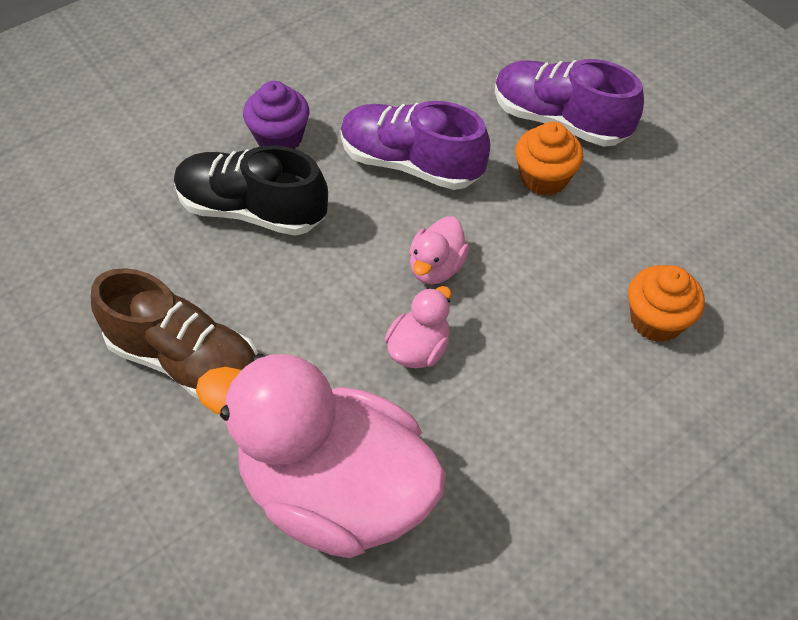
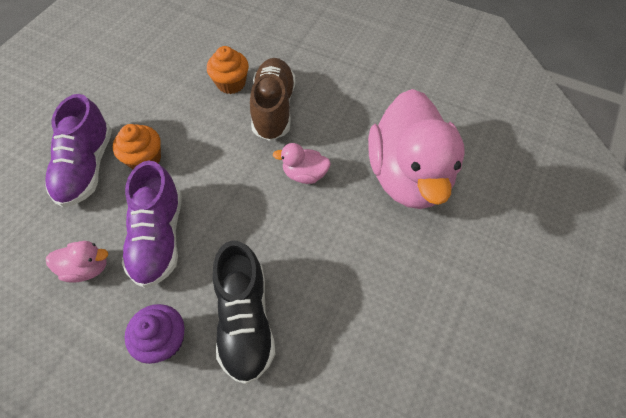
camera: 115 degrees left, 5 degrees up
brown shoe [91,268,258,400] -> brown shoe moved to [250,58,295,141]
pink duck [409,216,469,284] -> pink duck moved to [46,241,108,283]

